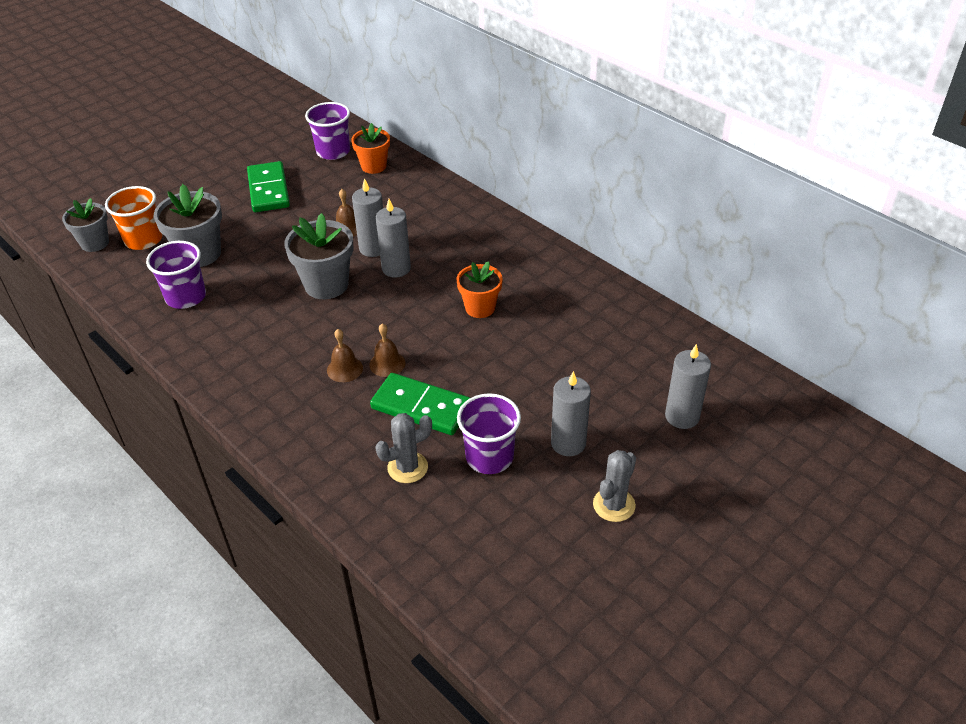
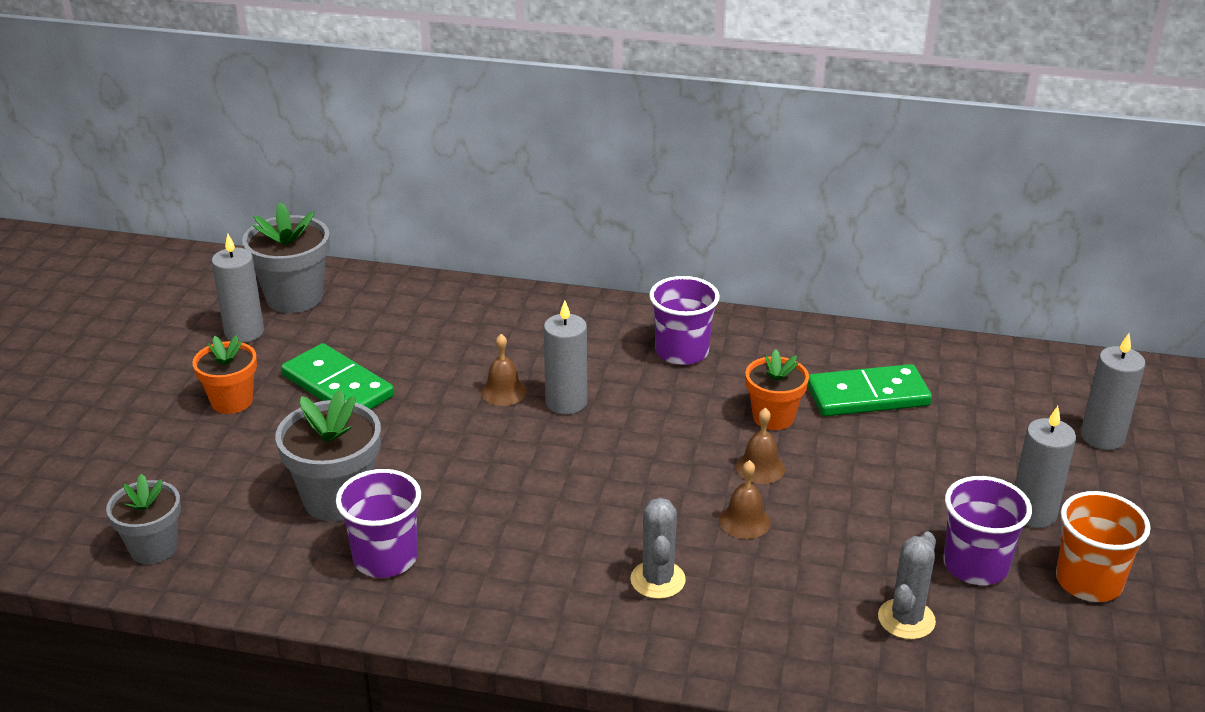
camera: 35 degrees left, 10 degrees down
orange cup [105,186,162,250] -> orange cup moved to [1056,491,1151,602]
grey flower pot [284,213,353,299] -> grey flower pot moved to [242,202,330,313]
purple cup [305,102,350,160] -> purple cup moved to [649,276,720,365]
brown bell [327,329,363,382] -> brown bell moved to [736,408,785,484]
orange flower pot [351,123,390,174] -> orange flower pot moved to [192,335,257,414]
green domino [370,373,470,435] -> green domino moved to [807,364,932,416]
grey candle [376,199,411,278] -> grey candle moved to [211,234,264,343]
grey cactus [593,450,636,522] -> grey cactus moved to [630,498,686,599]

